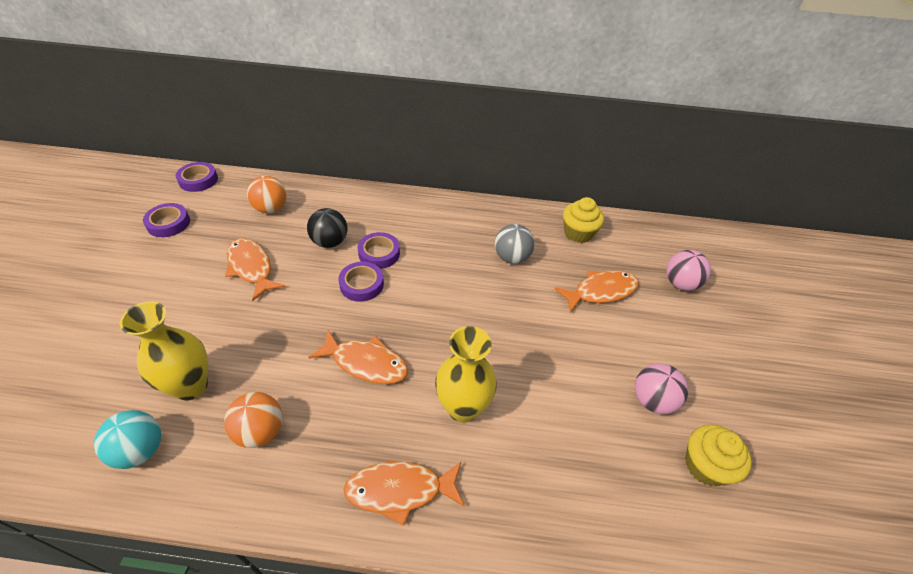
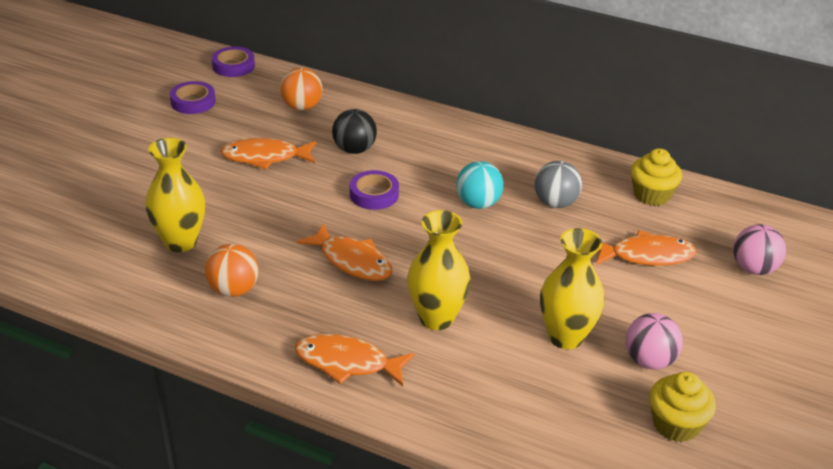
camera: 20 degrees right, 10 degrees down
turquoise ball [94,410,161,469] -> turquoise ball moved to [456,161,504,209]
orange fish [225,238,285,301] -> orange fish turned 75 degrees counterclockwise [220,138,316,169]
purple tape [358,232,400,269] -> none
none -> yellow vase [540,228,605,349]

